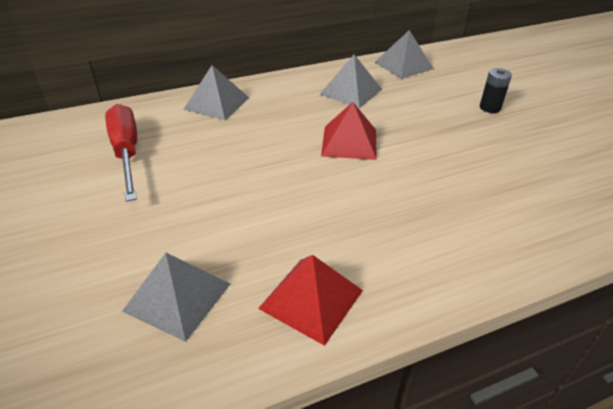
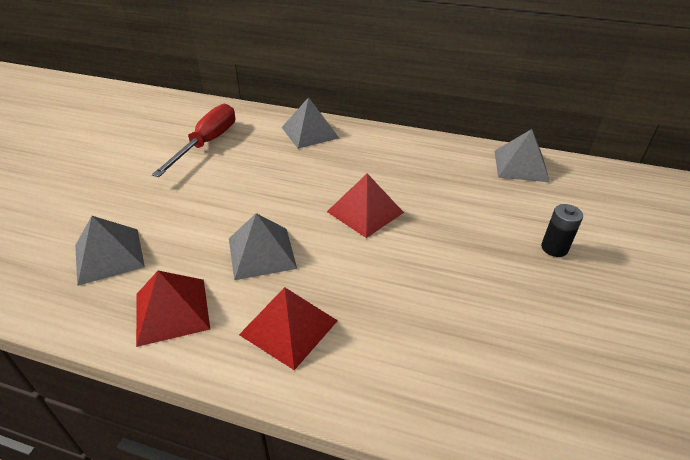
camera: 40 degrees right, 0 degrees up
grey pyramid [320,55,382,108] -> grey pyramid moved to [229,213,297,280]
none -> red pyramid [239,287,338,370]

